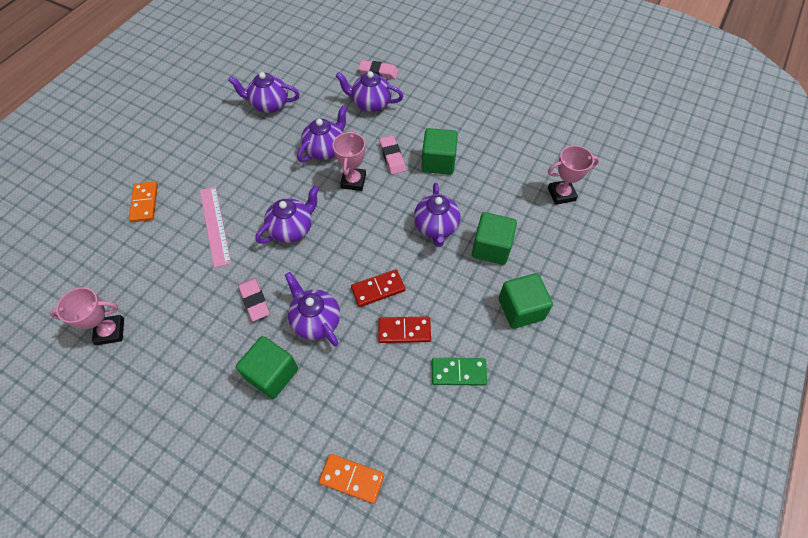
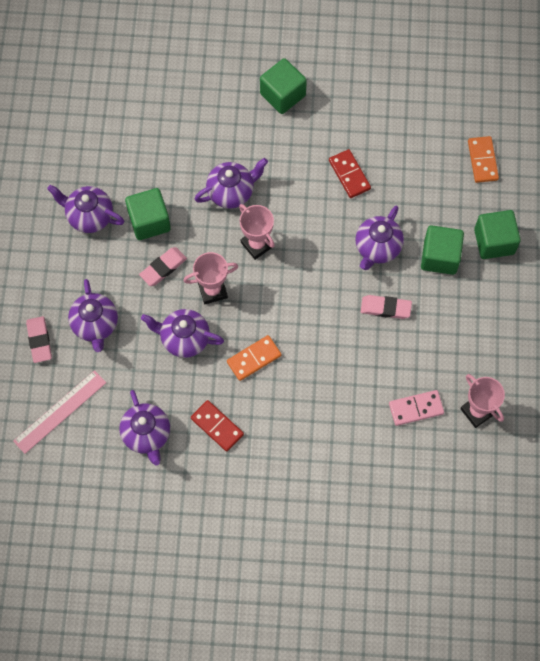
camera: 115 degrees left, 10 degrees up
orange domino [129,181,158,222] -> orange domino moved to [227,335,281,381]
pink ruler [200,186,231,268] -> pink ruler moved to [13,370,106,454]
pink eraser [238,278,270,321] -> pink eraser turned 60 degrees clockwise [361,295,412,319]
purple teapot [255,185,319,244] -> purple teapot moved to [47,185,124,233]
red domino [351,269,405,307] -> red domino moved to [191,400,244,452]
green domino [432,358,487,386] -> none
green cube [472,212,517,265] -> green cube moved to [474,210,521,259]
pink trophy [548,145,599,205] -> pink trophy moved to [239,204,275,260]
none -> pink domino [389,390,444,426]

